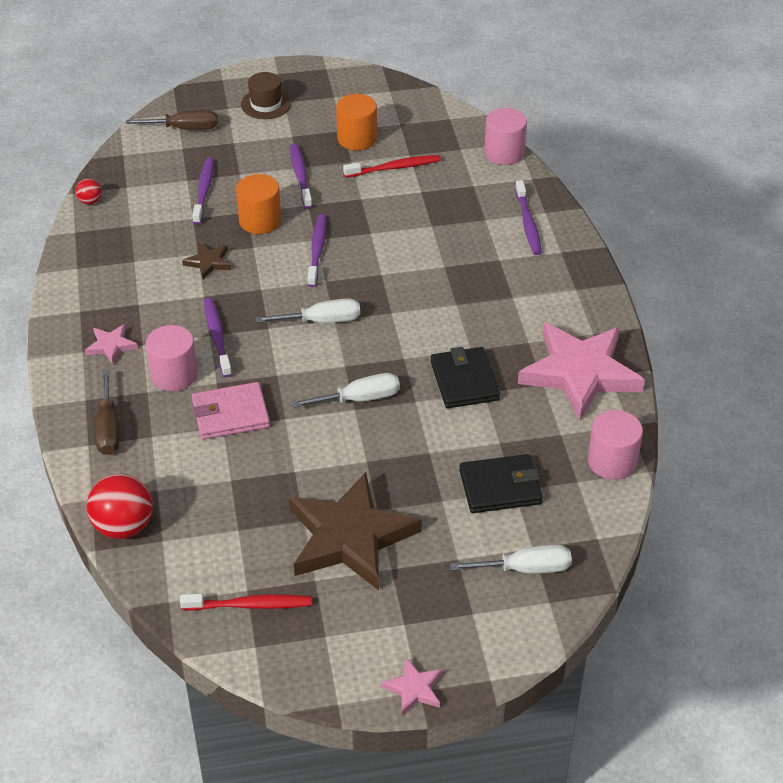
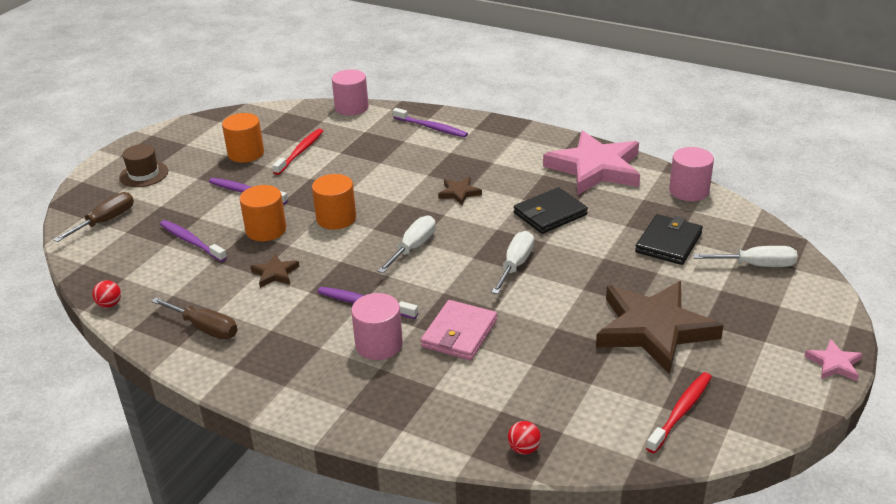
camera: 50 degrees left, 10 degrees down
pink star [85,324,138,364] -> none
red ball [87,474,153,539] -> red ball [508,421,541,455], size x0.49
brown screwdriver [95,369,119,455] -> brown screwdriver moved to [151,297,238,339]
purple toothbrush [307,214,327,287] -> orange cylinder [312,174,356,230]
black wallet [431,347,500,408] -> black wallet turned 60 degrees counterclockwise [514,187,588,234]
white screwdriver [450,545,572,574] -> white screwdriver turned 60 degrees clockwise [693,246,798,267]
none -> brown star [438,177,482,205]

